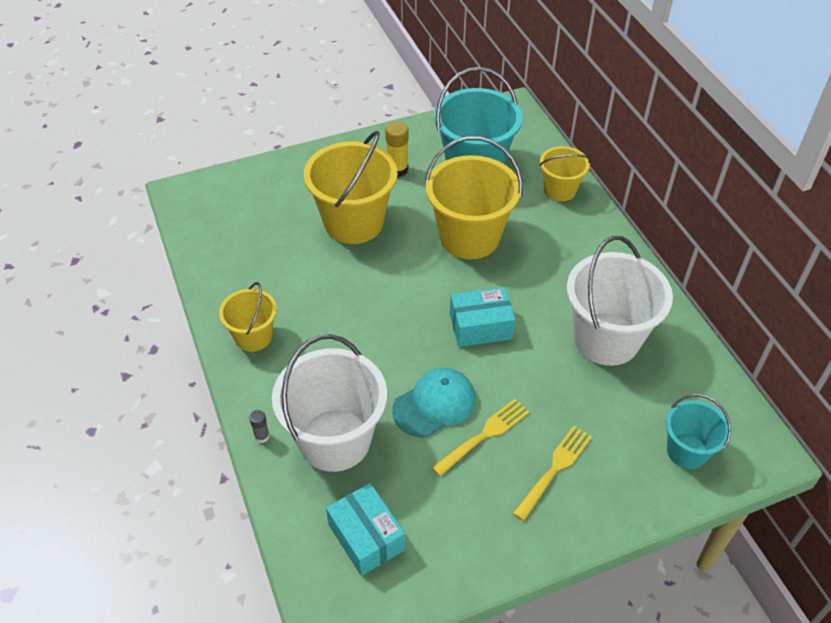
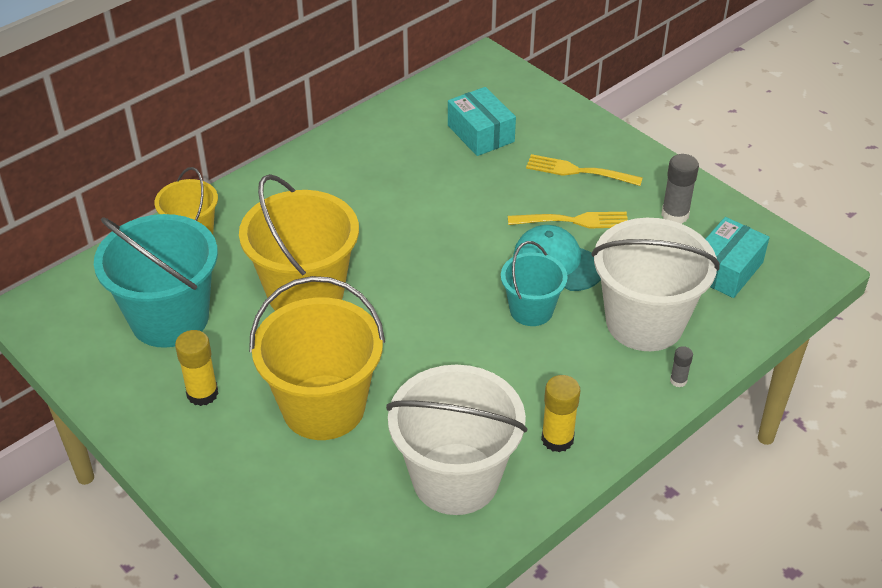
camera: 110 degrees left, 5 degrees down
yellow bucket [219,282,277,352] -> yellow glue stick [541,375,581,452]
yellow fork [431,399,530,476] -> yellow fork turned 150 degrees clockwise [508,212,627,228]
turquoise box [450,287,515,347] -> turquoise box moved to [448,87,516,156]
white bucket [567,236,673,366] -> white bucket moved to [386,365,528,515]
turquoise bucket [666,394,731,469] -> turquoise bucket moved to [501,241,568,326]
none -> grey glue stick [661,154,699,224]

